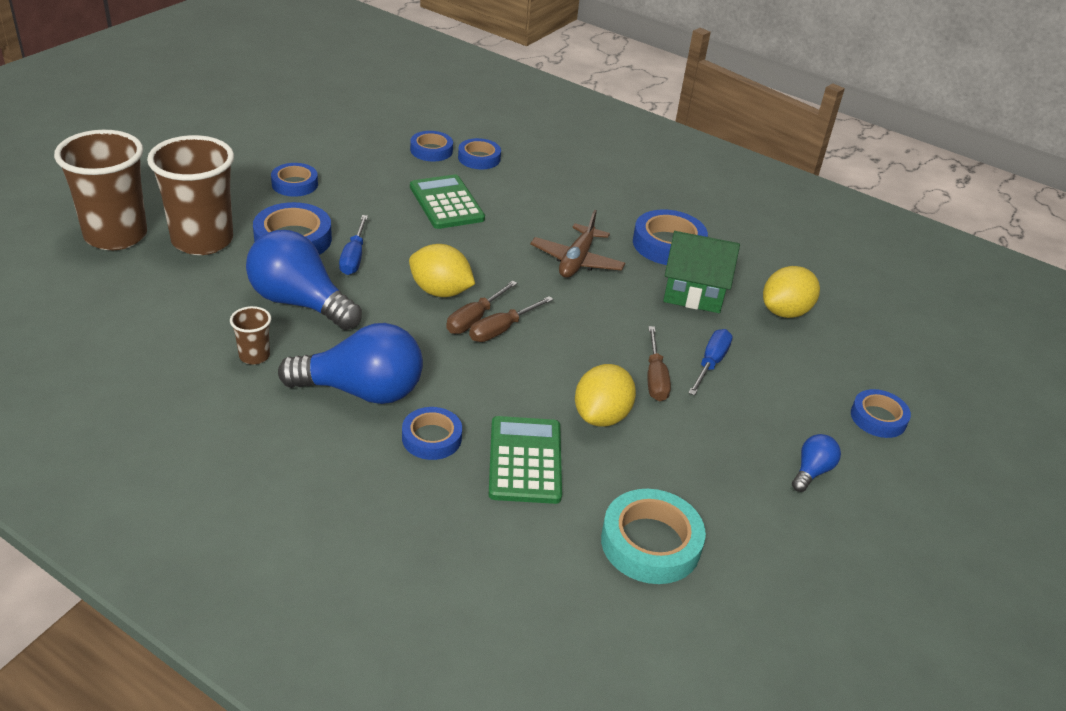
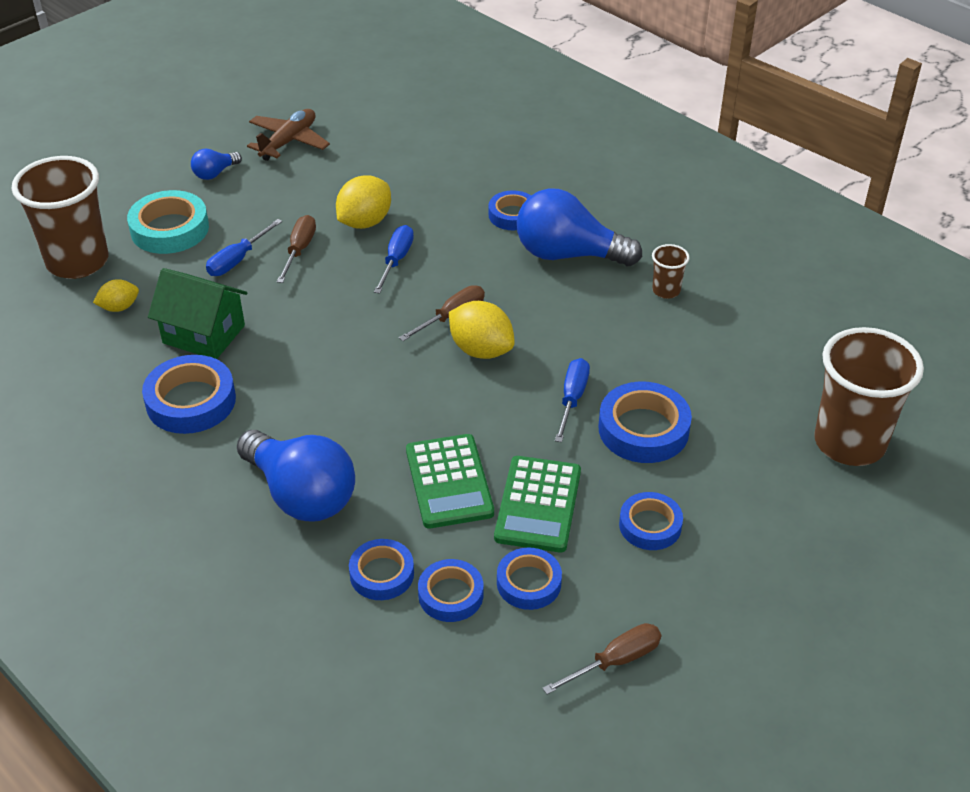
camera: 165 degrees left, 5 degrees up
brown cup [147,135,234,255] -> brown cup moved to [12,156,108,279]
blue light bulb [246,230,362,330] -> blue light bulb moved to [237,430,355,522]
brown screwdriver [469,296,553,342] -> brown screwdriver moved to [542,623,661,695]
green calculator [489,416,562,504] -> green calculator moved to [494,456,581,553]
brown plane [530,210,625,278] -> brown plane moved to [247,109,330,161]
turquoise tape [601,489,706,584] -> turquoise tape moved to [127,190,209,254]
yellow lemon [763,266,820,318] -> yellow lemon [93,279,139,312], size x0.59
blue tape [851,389,911,438] -> blue tape moved to [497,547,562,610]
none -> blue screwdriver [374,225,414,294]

